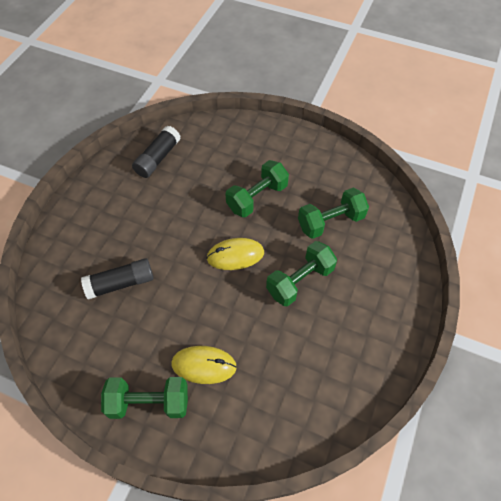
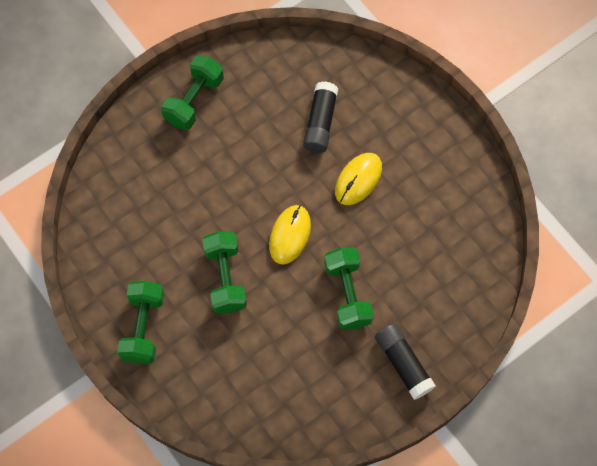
camera: 120 degrees right, 10 degrees up
black glue stick [132,126,181,178] -> black glue stick moved to [375,324,436,400]
yellow mouse [171,346,237,384] -> yellow mouse moved to [335,153,382,205]
green dumbbell [298,188,369,239] -> green dumbbell moved to [117,281,164,364]

